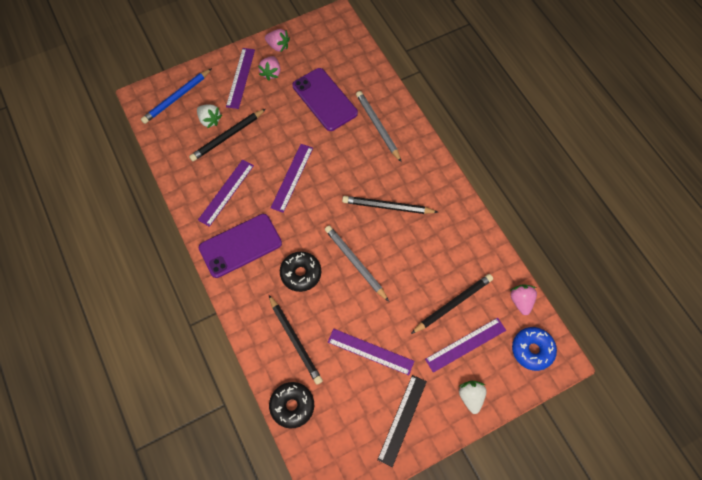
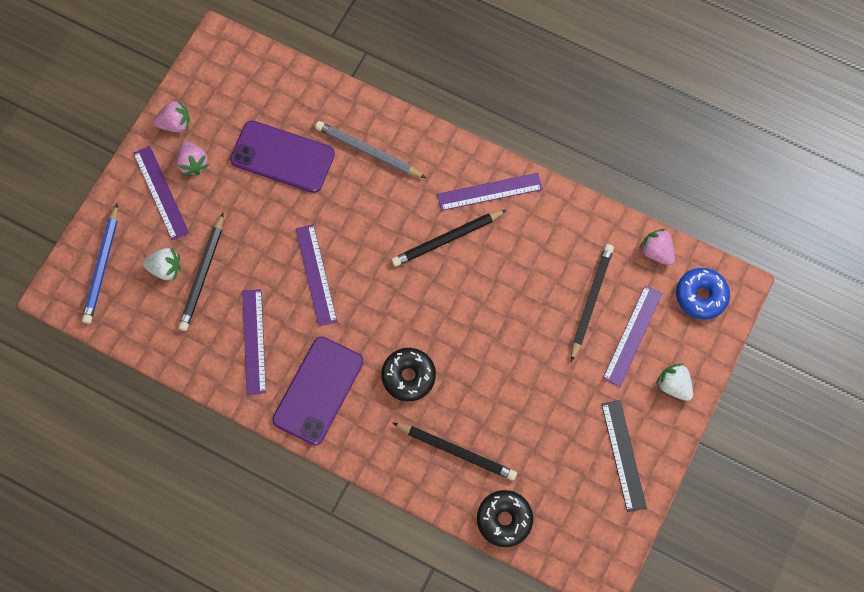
camera: 35 degrees left, 5 degrees up
grey pencil [325,225,389,302] -> none
purple ruler [328,329,414,375] -> purple ruler moved to [437,173,543,211]

